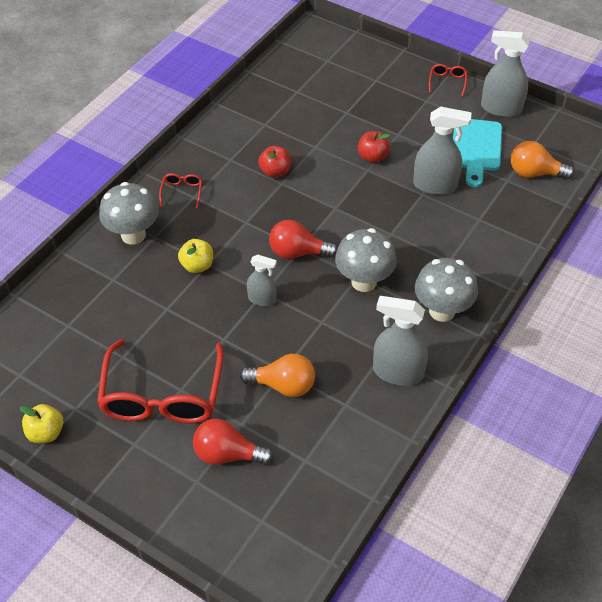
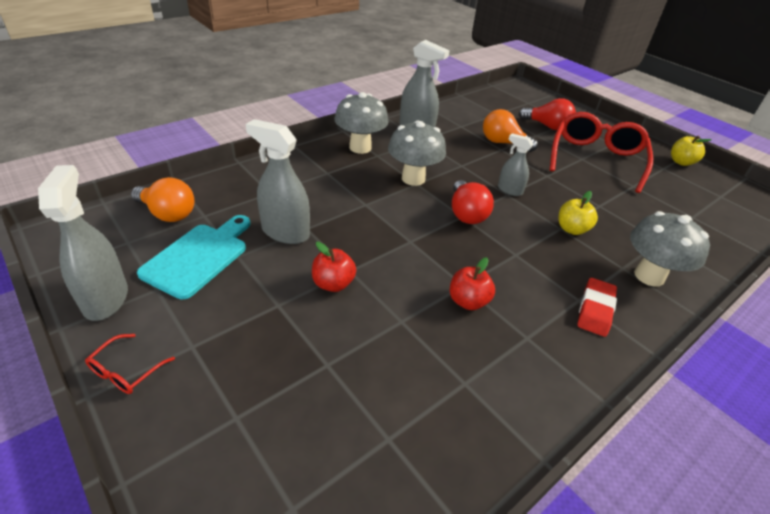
camera: 165 degrees left, 10 degrees down
red glasses [159,173,202,209] -> red eraser [577,278,617,337]
red light bulb [269,220,338,259] -> red light bulb turned 60 degrees clockwise [452,180,494,224]
grey spray bottle [481,30,530,117] -> grey spray bottle turned 135 degrees counterclockwise [38,165,128,321]

